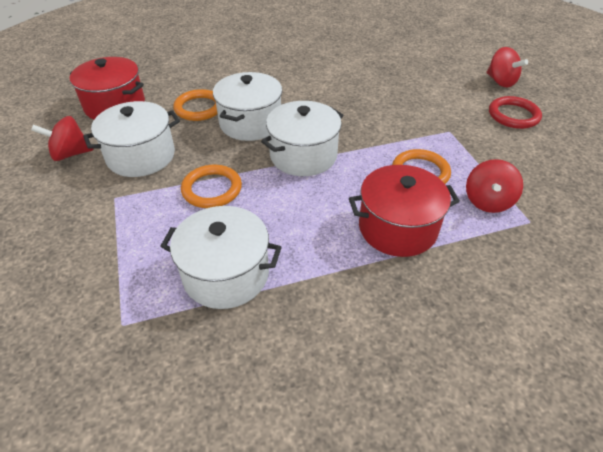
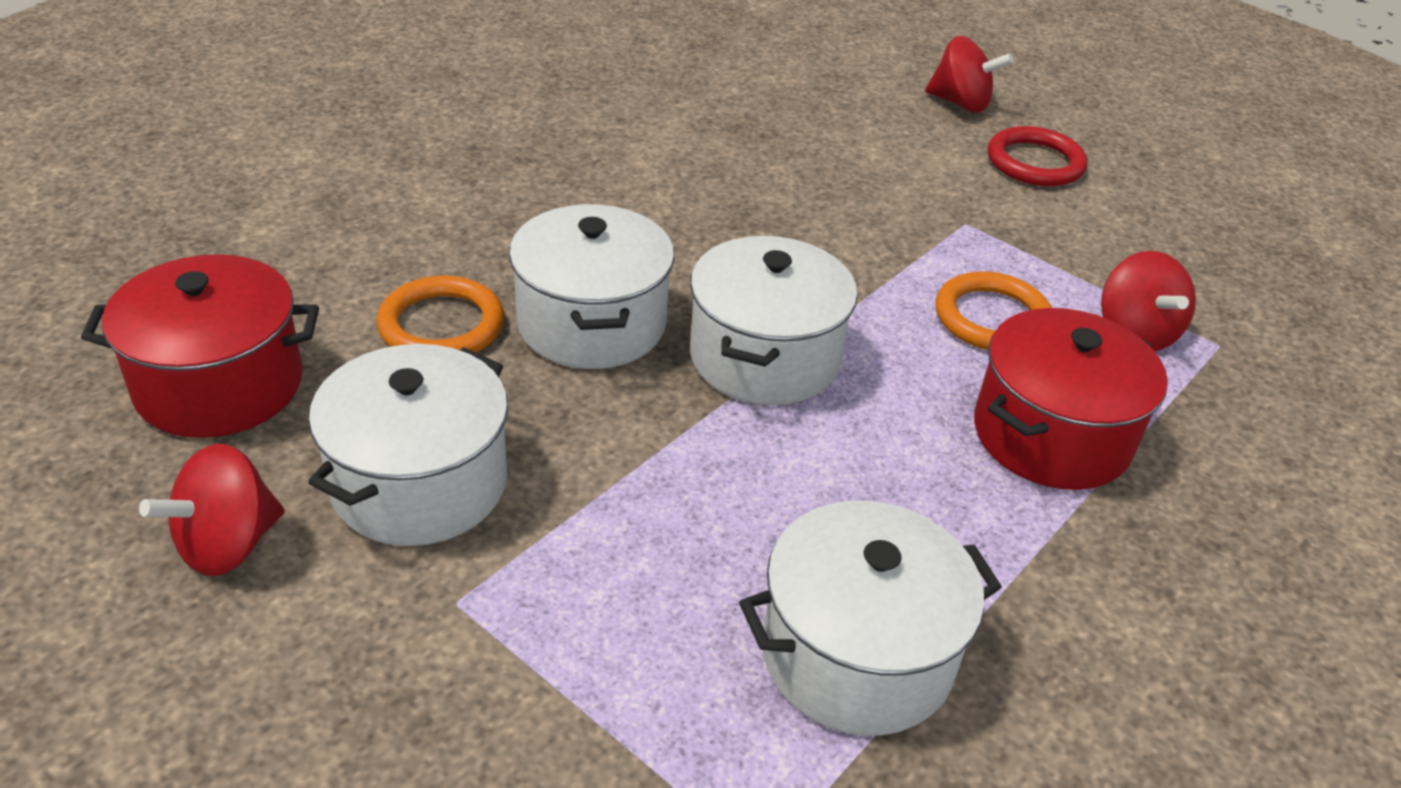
camera: 35 degrees left, 5 degrees down
orange ring [181,165,242,208] -> none

